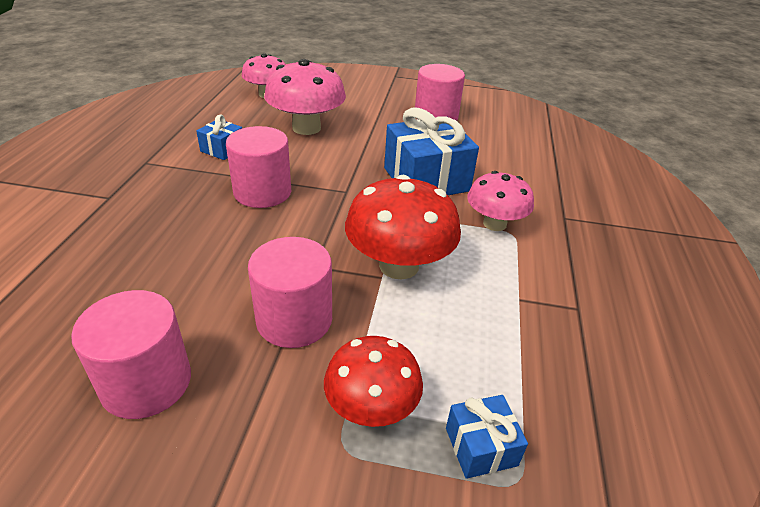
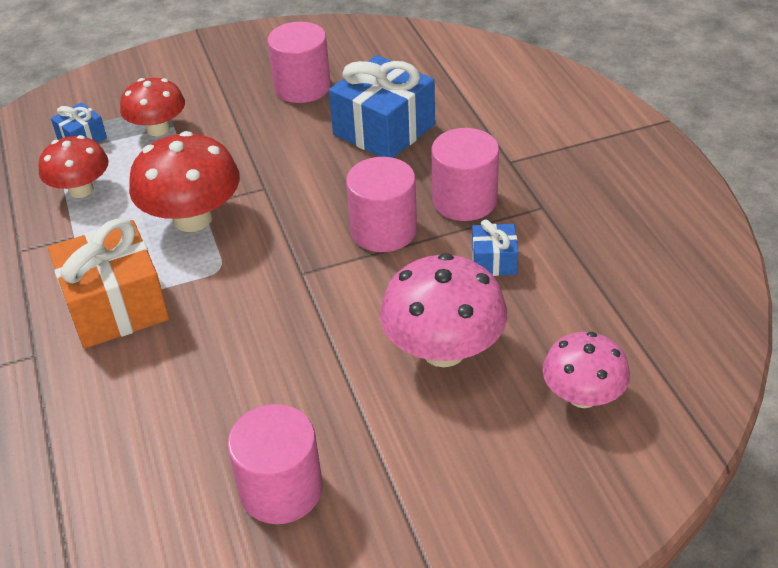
camera: 155 degrees right, 5 degrees up
pink cylinder [248,237,332,348] -> pink cylinder moved to [431,128,499,221]
blue gift [384,107,479,195] -> blue gift moved to [329,55,435,158]
pink mushroom [467,171,534,231] -> orange gift [48,219,169,349]
none -> red mushroom [38,135,109,198]

